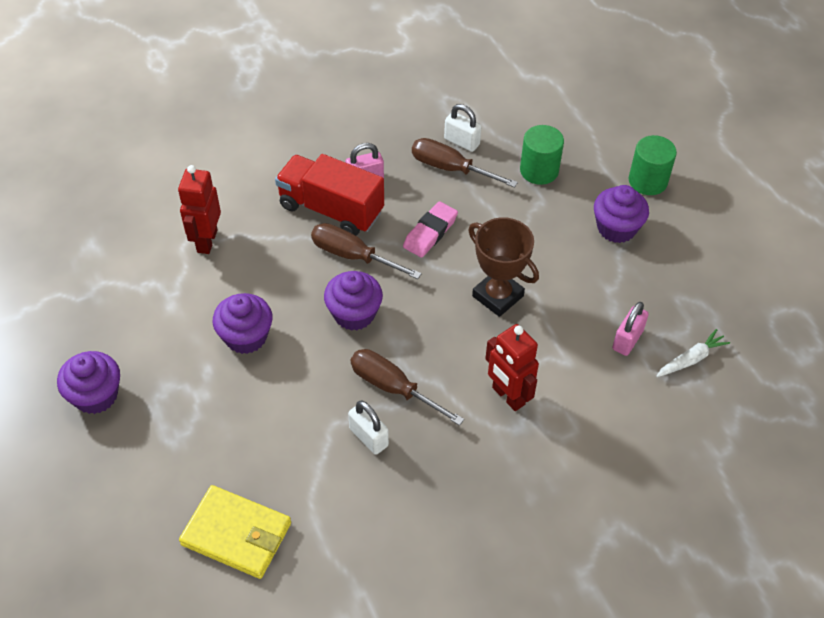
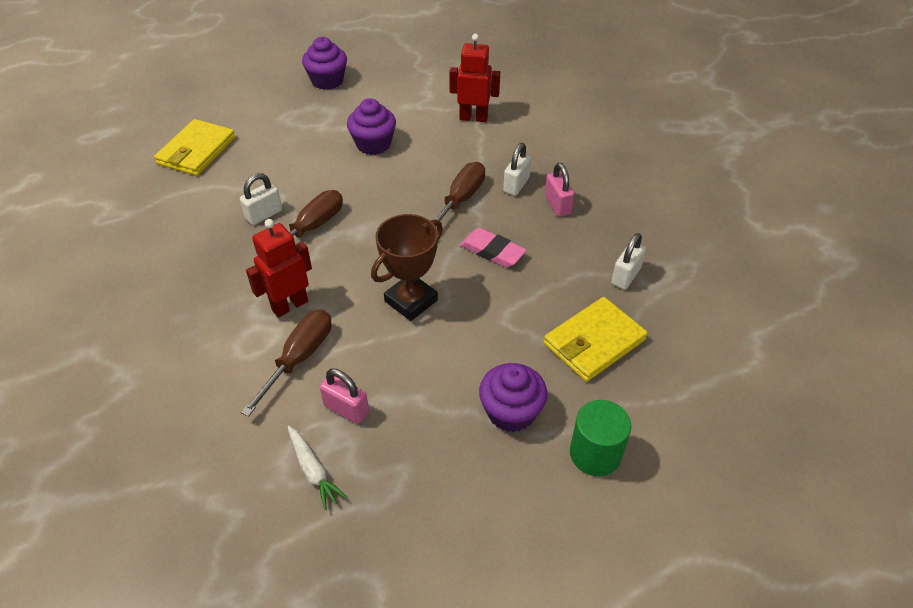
camera: 90 degrees right, 5 degrees down
red truck [275,154,384,235] -> white padlock [503,143,532,196]
purple cupcake [324,271,383,331] -> none
brown screwdriver [412,138,518,188] -> brown screwdriver moved to [241,310,332,417]
green cylinder [520,125,564,185] -> yellow wallet [544,297,648,382]

